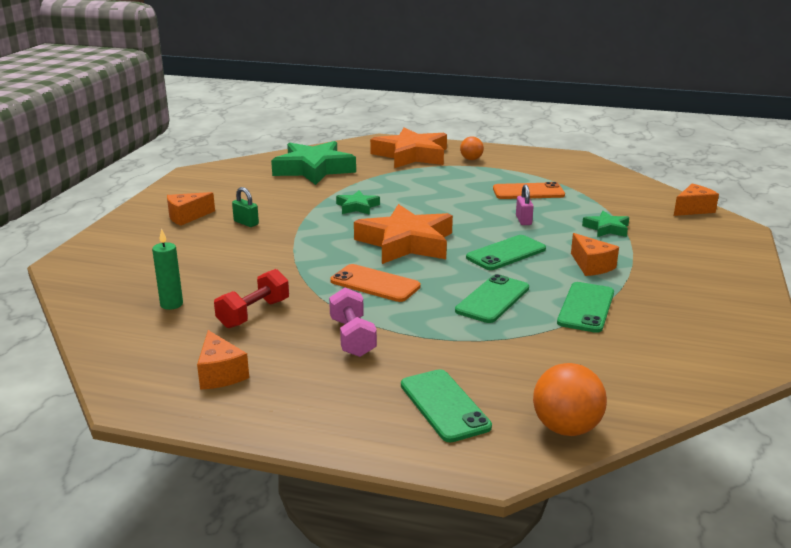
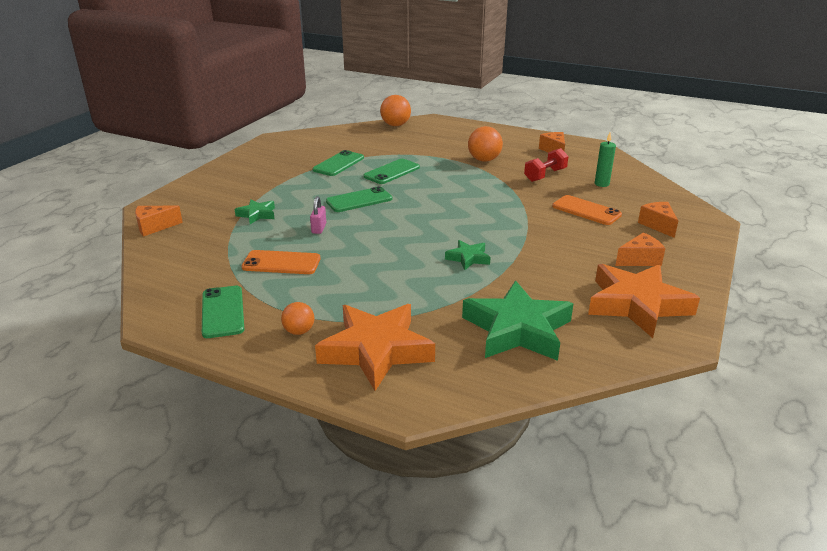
camera: 170 degrees left, 5 degrees up
green padlock [232,187,259,227] -> none
pink dumbbell [329,288,377,357] -> orange ball [468,126,503,162]
orange phone [330,264,421,302] -> orange phone moved to [552,195,622,225]
orange star [354,204,453,264] -> orange star moved to [588,264,700,338]
green phone [401,369,492,442] -> green phone moved to [202,286,244,338]
orange cheese [571,233,619,276] -> orange cheese moved to [638,202,678,238]

